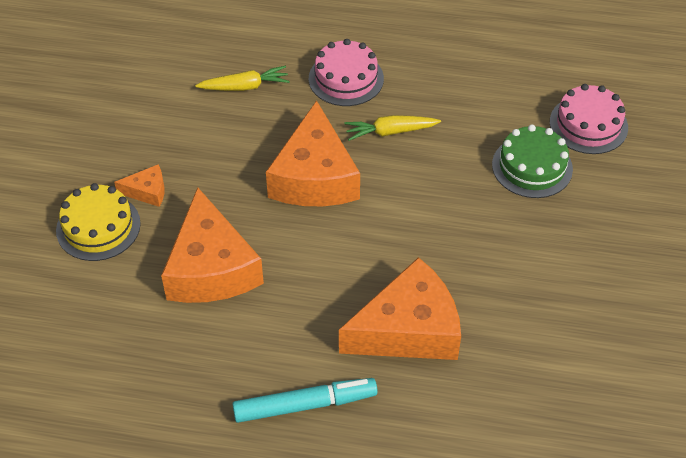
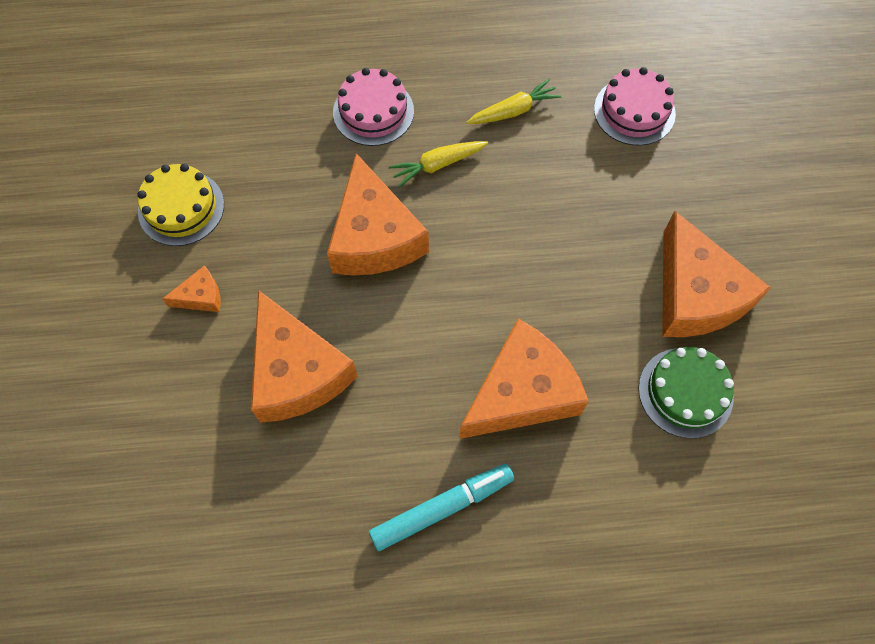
camera: 15 degrees left, 15 degrees up
yellow cake [56,183,141,261] -> yellow cake moved to [137,164,224,246]
yellow carrot [195,66,289,91] -> yellow carrot moved to [466,78,561,124]
green cake [492,124,573,198] -> green cake moved to [638,347,734,438]
none -> orange cheese [662,211,771,337]

